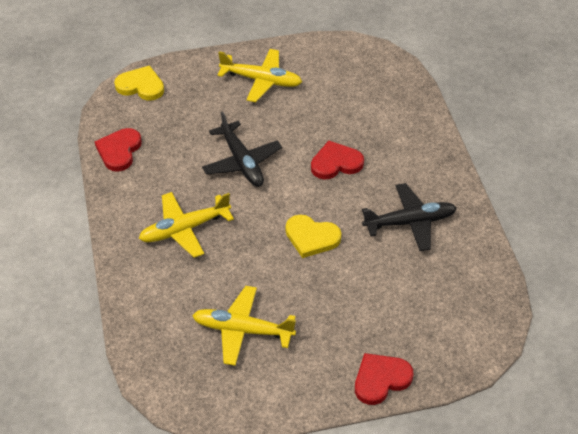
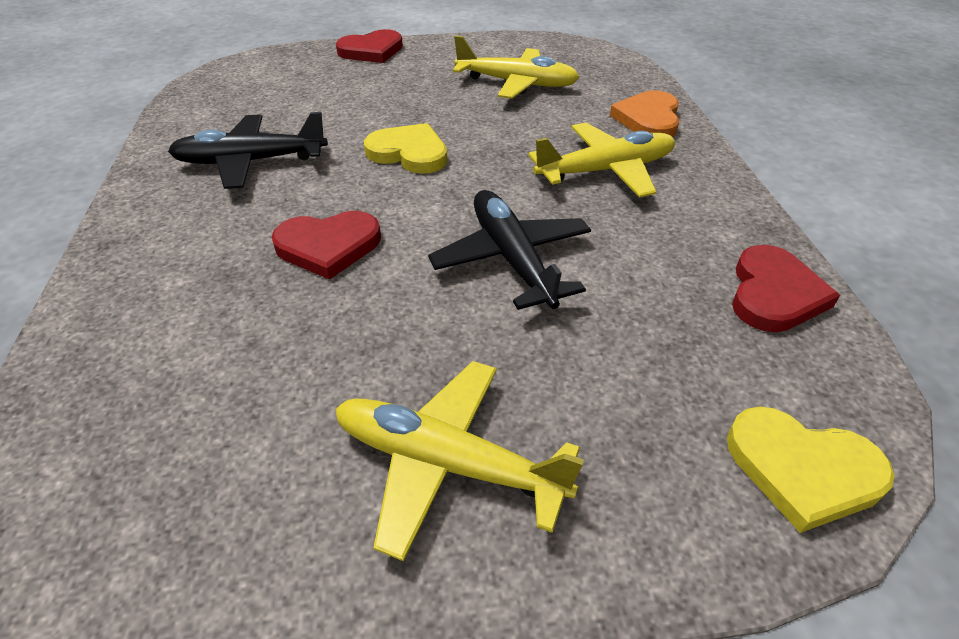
camera: 175 degrees left, 5 degrees down
none -> orange heart [610,90,679,137]

